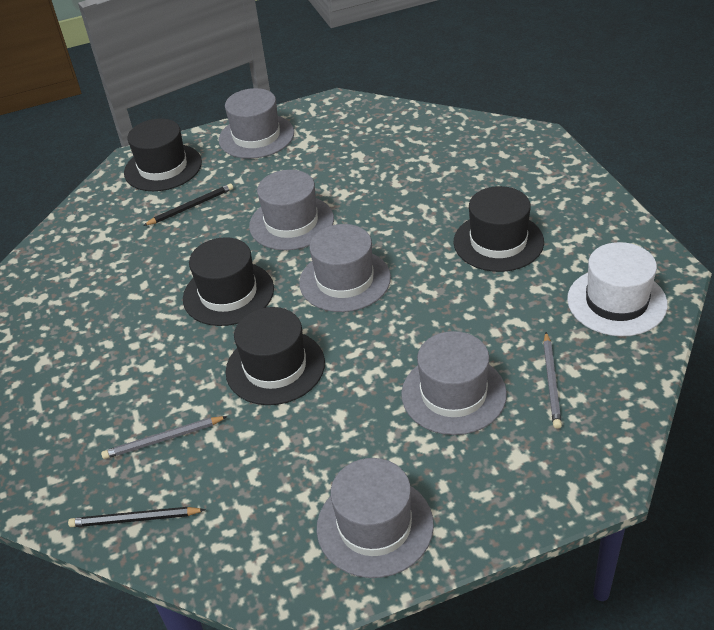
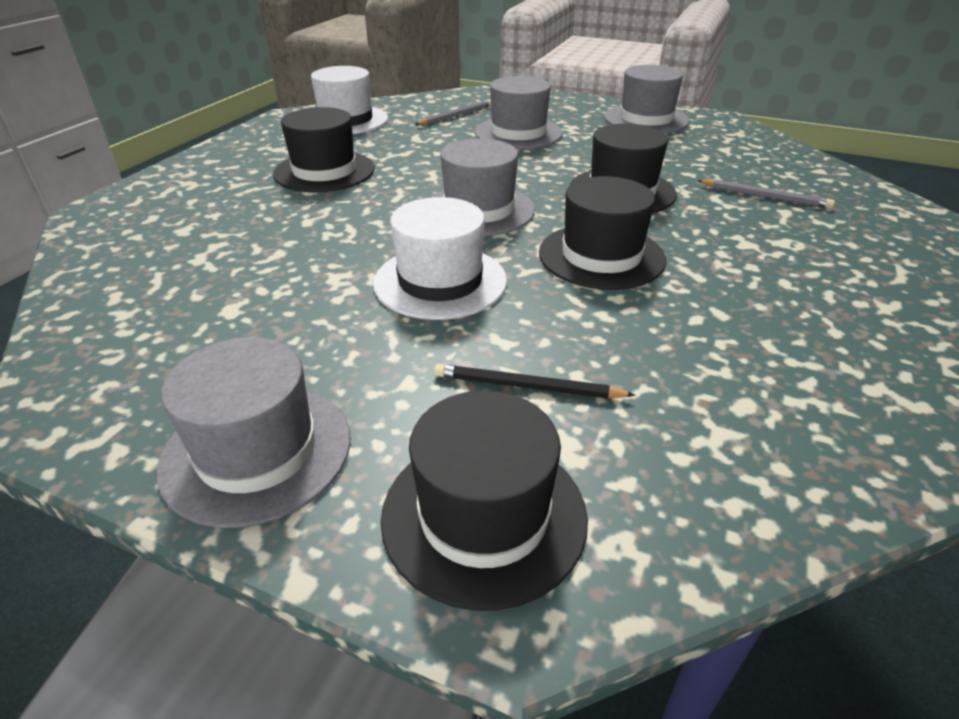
camera: 140 degrees left, 5 degrees down
black pencil [68,507,206,527] -> none
grey hat [249,170,334,250] -> white hat [373,197,507,320]

